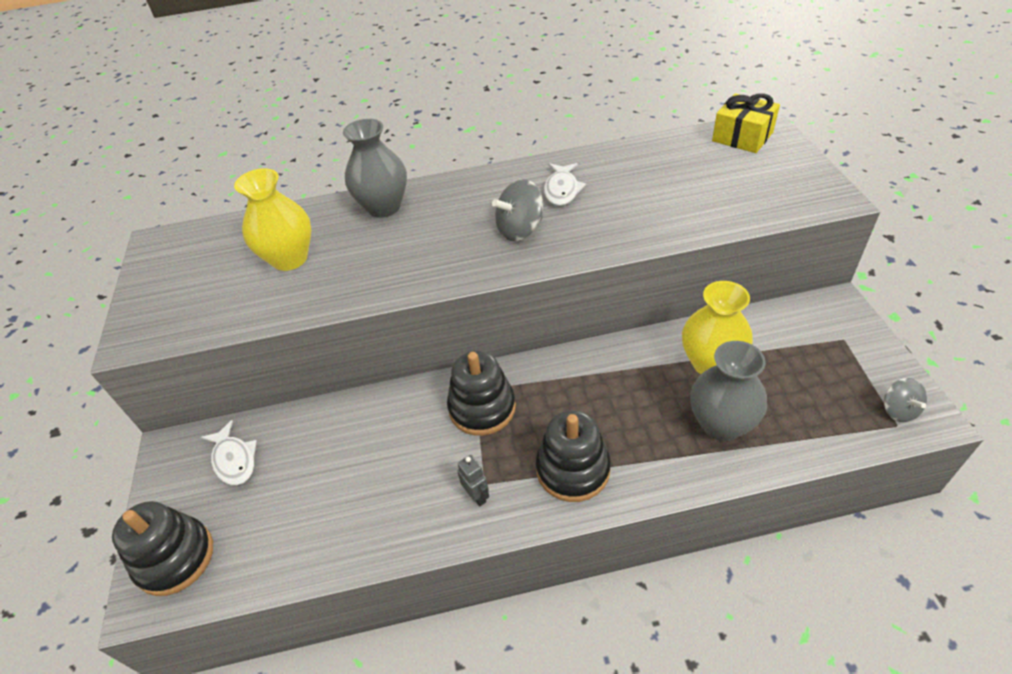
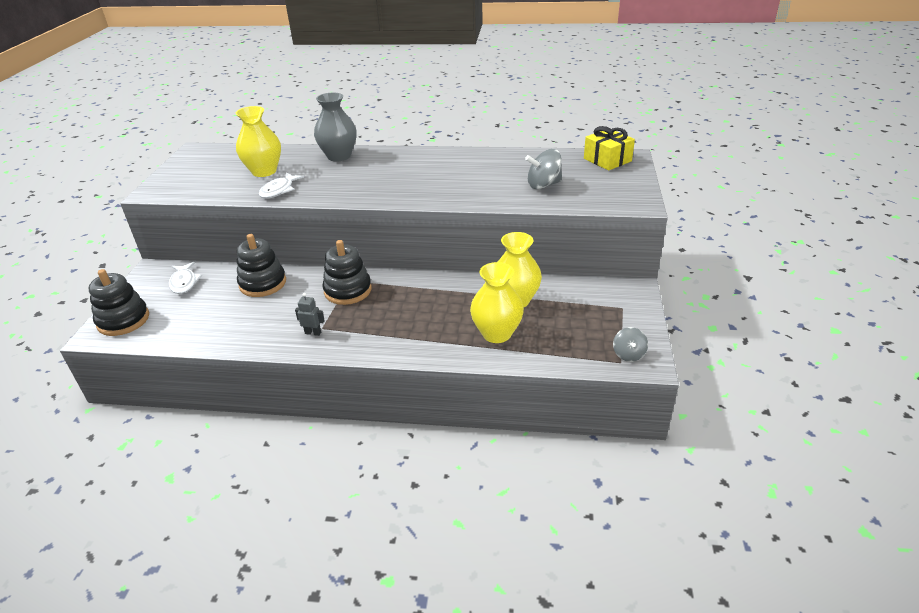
camera: 15 degrees right, 10 degrees down
grey robot [457,455,489,506] -> grey robot turned 60 degrees counterclockwise [295,293,325,336]
grey spinning top [492,179,543,241] -> grey spinning top moved to [525,149,562,189]
black stacking toy [536,410,611,502] -> black stacking toy moved to [237,234,286,297]
white fish [544,163,586,206] -> white fish moved to [259,172,304,198]
grey vase [690,341,767,441] -> yellow vase [470,262,524,343]

